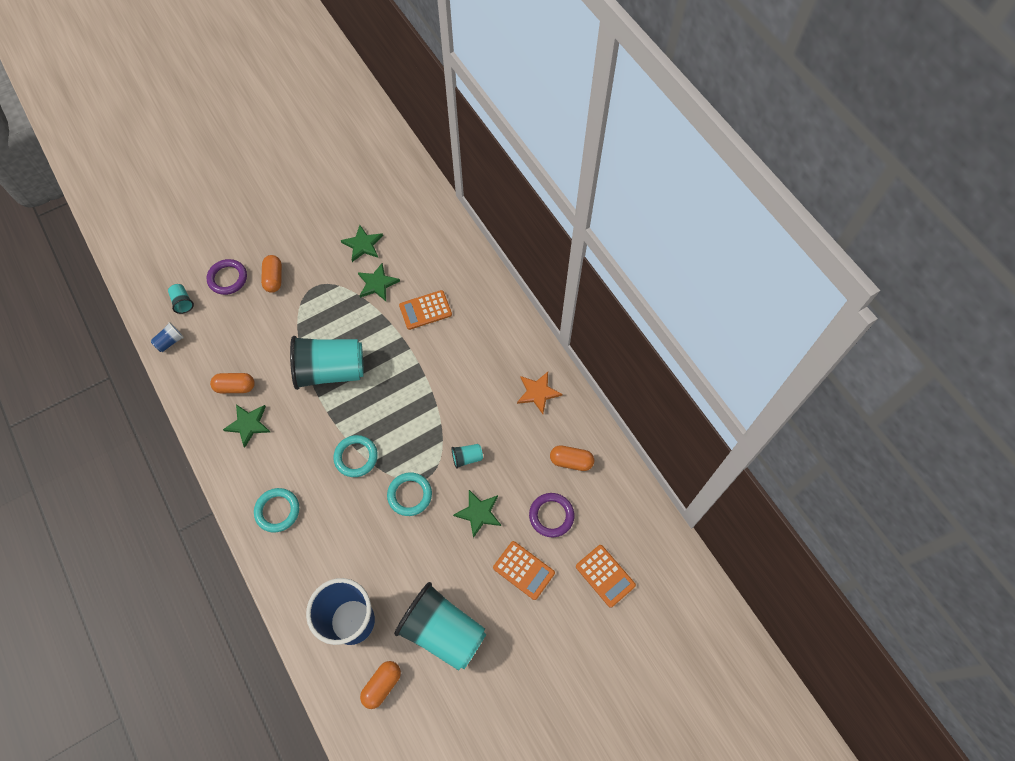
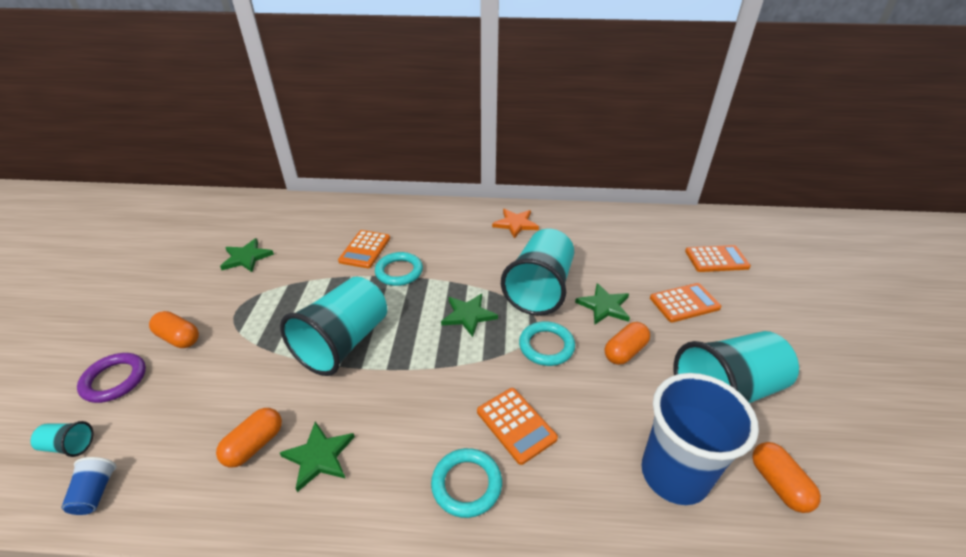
camera: 55 degrees left, 25 degrees down
turquoise ring [333,435,378,477] -> turquoise ring moved to [375,252,423,286]
green star [358,263,400,301] -> green star moved to [441,294,498,337]
turquoise cup [452,444,483,469] -> turquoise cup [501,229,574,316], size x2.48
purple ring [529,493,574,537] -> none
orange capsule [550,445,594,471] -> orange capsule moved to [605,322,650,365]
none -> orange calculator [477,388,558,465]

